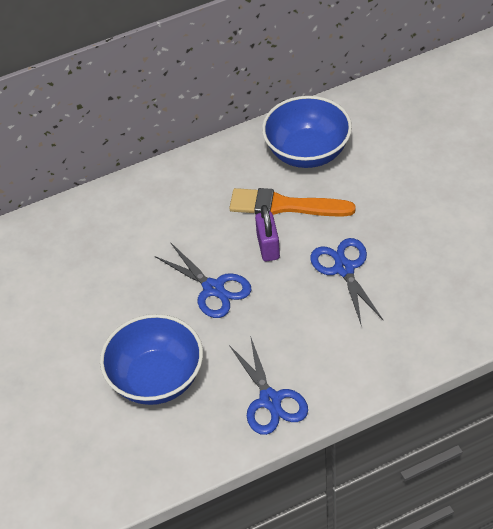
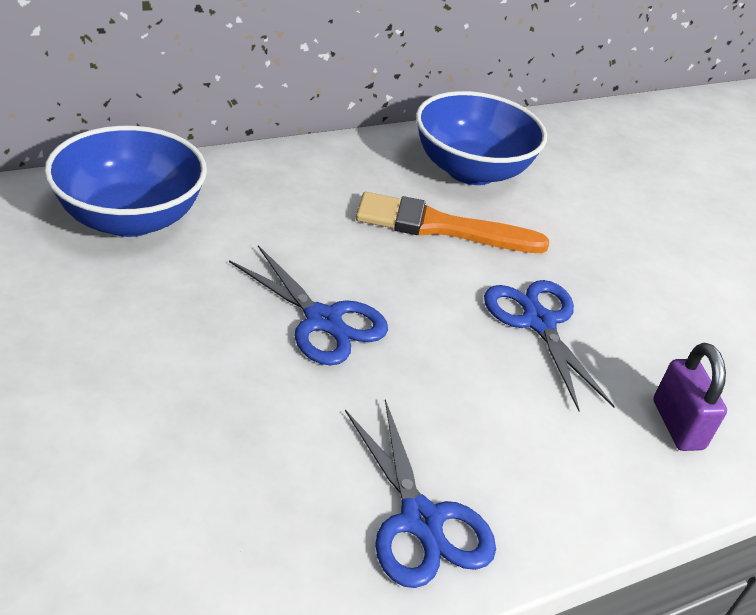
camera: 10 degrees left, 10 degrees down
blue bowl [100,314,203,405] -> blue bowl moved to [44,126,207,237]
purple padlock [255,205,280,261] -> purple padlock moved to [653,343,727,451]

